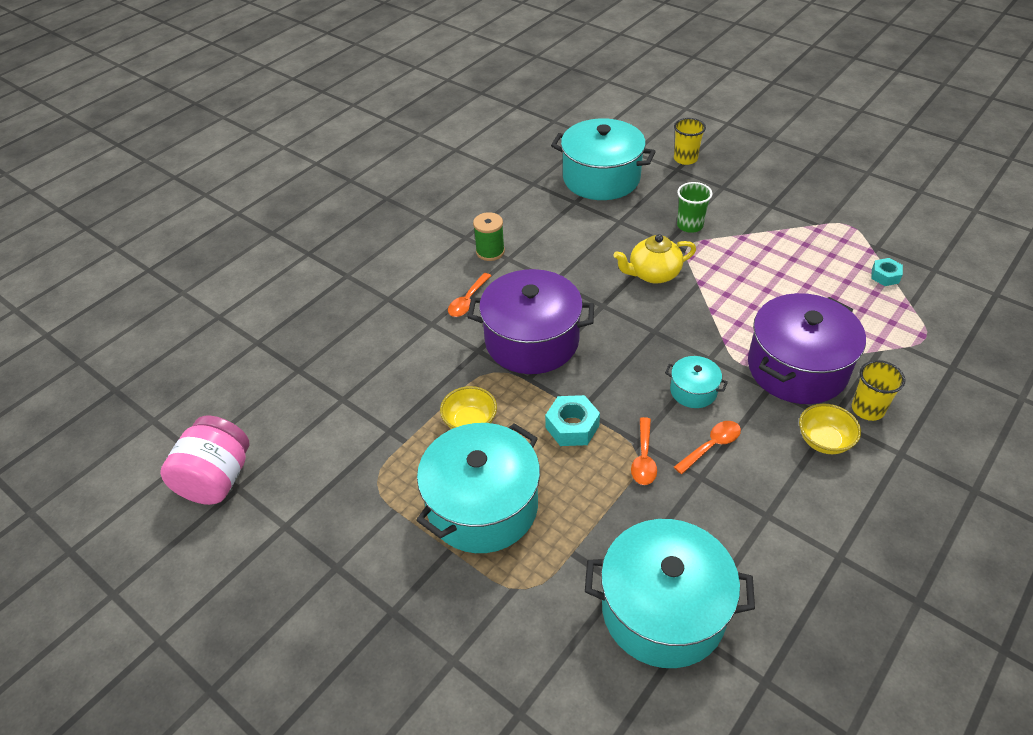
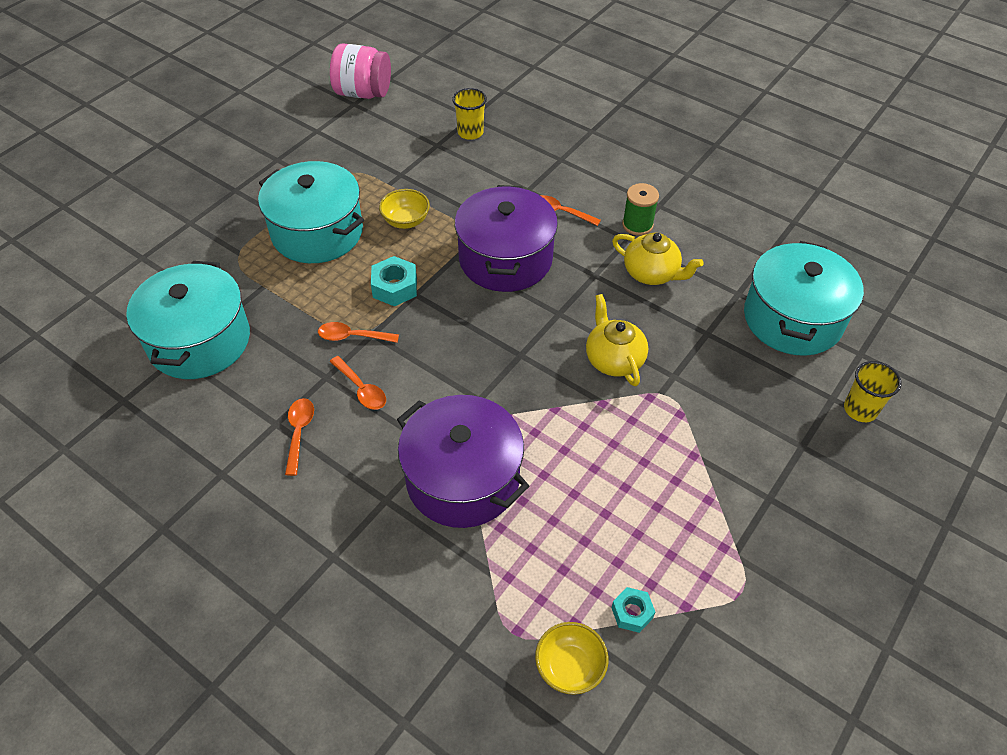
camera: 85 degrees right, 5 degrees up
turquoise pot [665,356,728,408] -> none
green cup [677,182,713,233] -> none
yellow bowl [799,404,861,454] -> yellow bowl moved to [535,622,608,695]
yellow cup [852,360,905,421] -> yellow cup moved to [452,88,487,140]
none -> orange spoon [285,398,314,476]
none -> yellow teapot [612,233,704,285]

